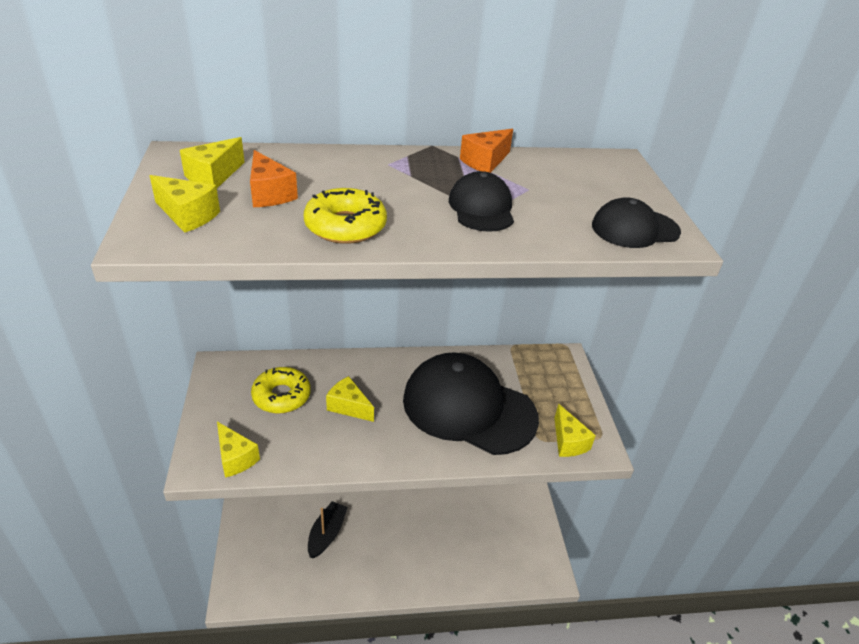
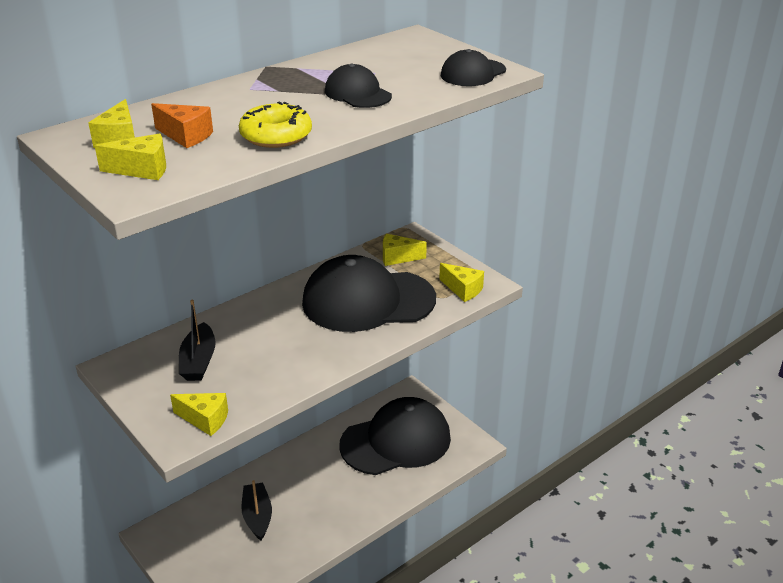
camera: 30 degrees left, 5 degrees down
yellow donut [251,367,311,414] -> black boat [179,299,215,381]
yellow cheese [326,376,374,422] -> yellow cheese moved to [383,234,427,266]
orange cheese [460,129,513,173] -> none
none -> black cap [339,397,451,475]

